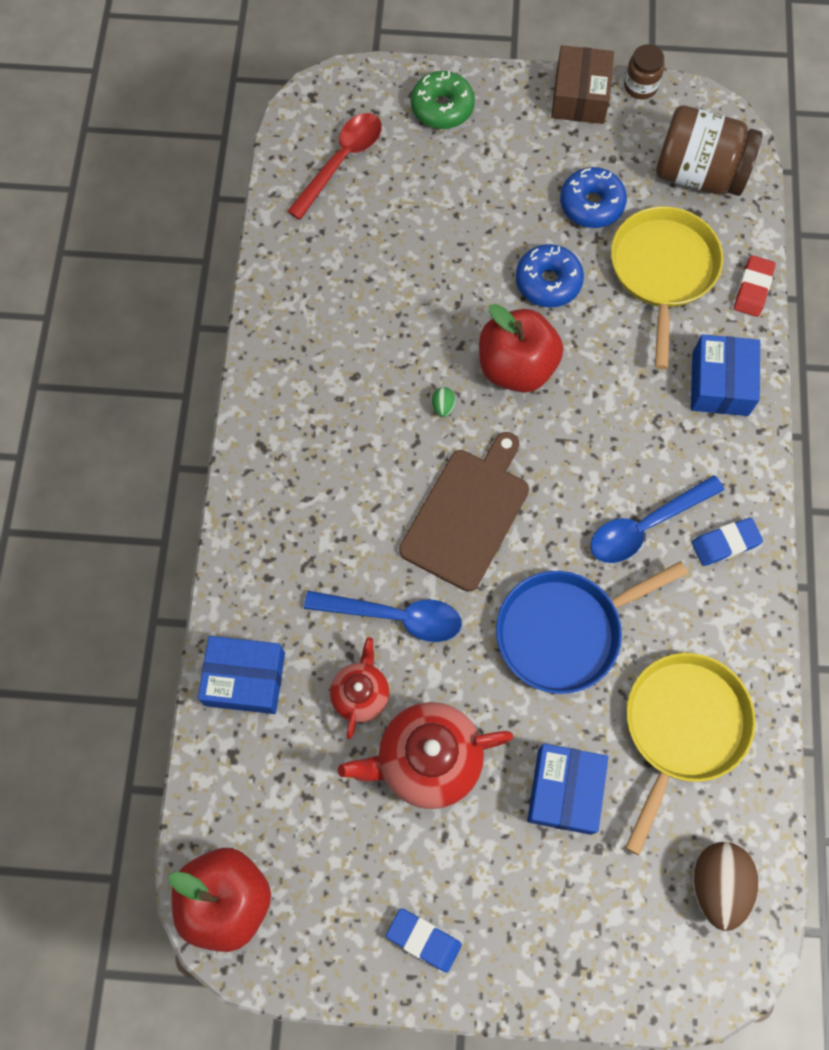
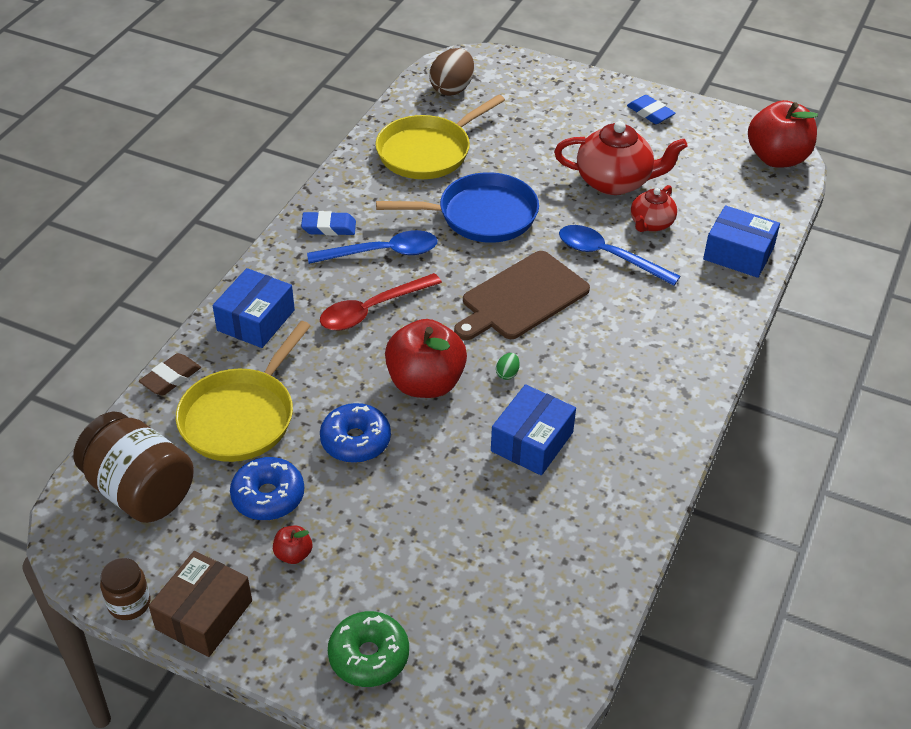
camera: 160 degrees left, 25 degrees down
red spoon [287,113,382,220] -> red spoon moved to [320,273,442,330]
blue box [527,744,609,835] -> blue box moved to [491,384,576,475]
red eraser [734,255,776,317] -> brown eraser [139,353,201,396]
none -> red apple [273,526,312,564]

